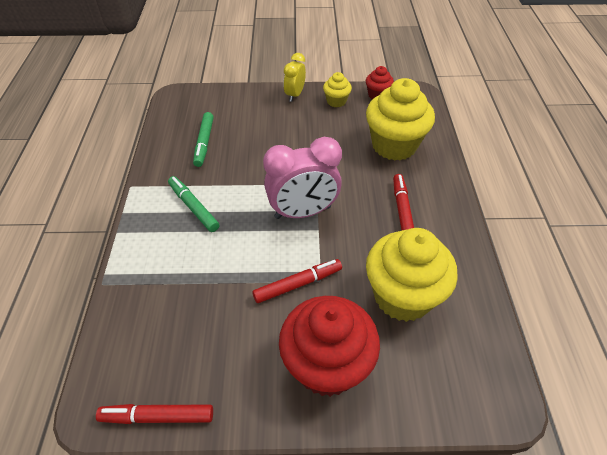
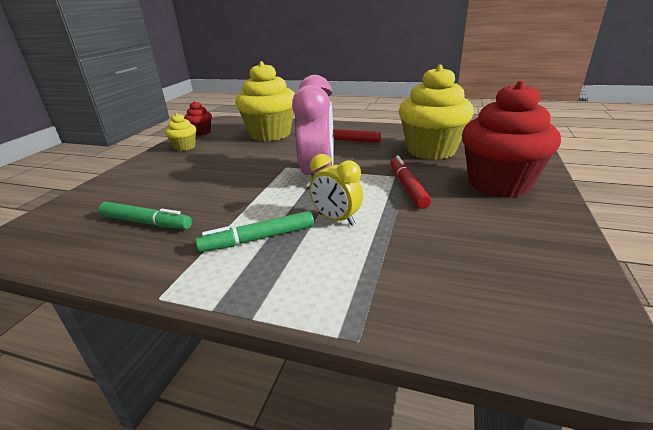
camera: 70 degrees left, 20 degrees down
red marker [96,404,213,424] -> none
yellow clock [283,53,306,102] -> yellow clock moved to [309,154,363,226]

